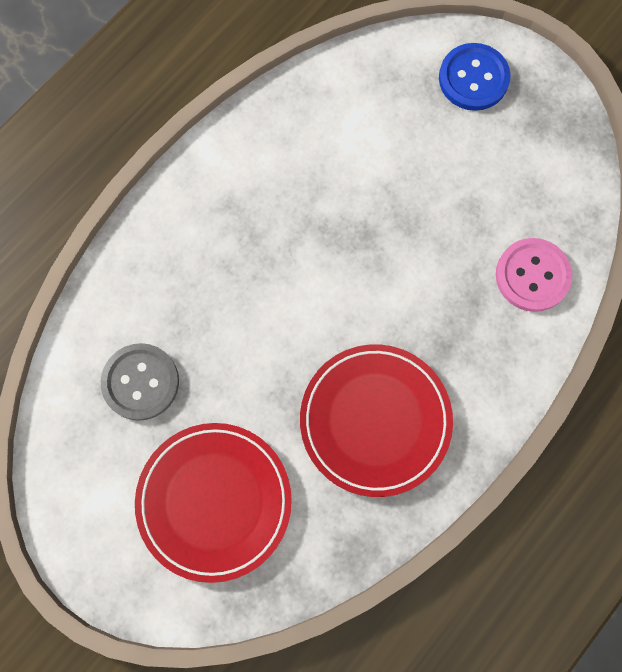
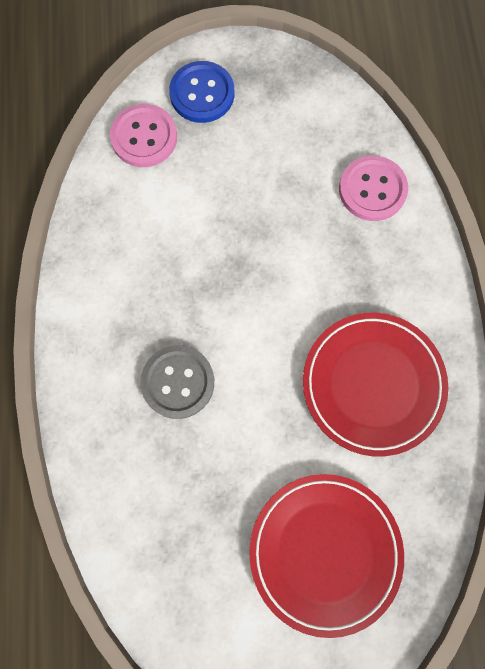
camera: 45 degrees left, 0 degrees up
grey button [101,343,179,421] -> grey button moved to [140,345,214,419]
none -> pink button [110,104,177,167]

